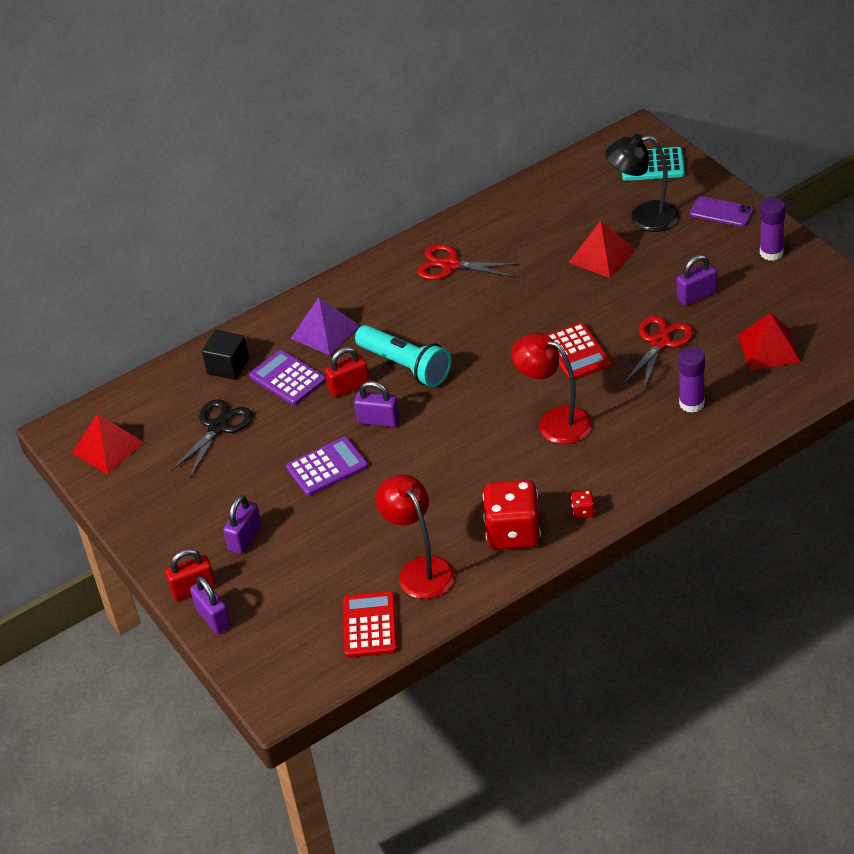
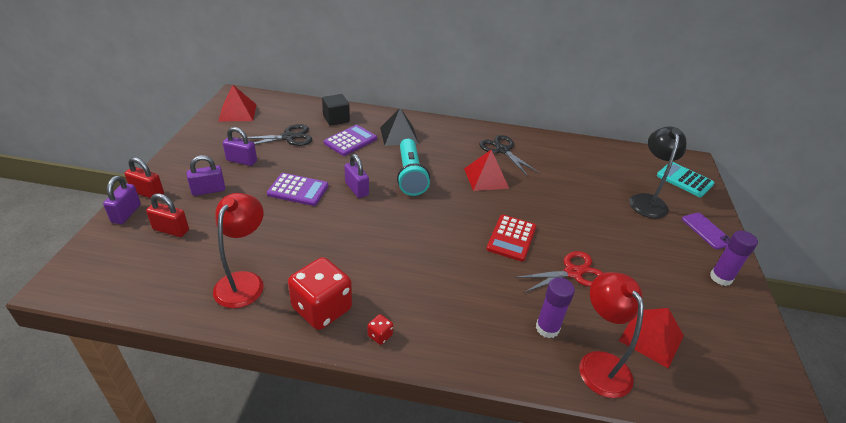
camera: 35 degrees right, 5 degrees down
purple calculator [249,350,326,405] -> purple calculator turned 45 degrees clockwise [324,125,377,156]
purple pyramid [290,297,360,356] -> black pyramid [380,108,418,146]
red padlock [325,347,370,398] -> red padlock moved to [146,193,189,237]
red calculator [343,591,398,658] -> none
red scissors [417,244,518,280] -> black scissors [479,135,540,176]
red lamp [511,333,592,444] -> red lamp moved to [579,272,644,398]
red pyramid [569,221,636,278] -> red pyramid moved to [464,150,509,191]
black lamp [605,134,679,232] -> black lamp turned 60 degrees clockwise [629,127,686,218]
purple padlock [676,255,717,306] -> purple padlock moved to [223,127,257,166]

